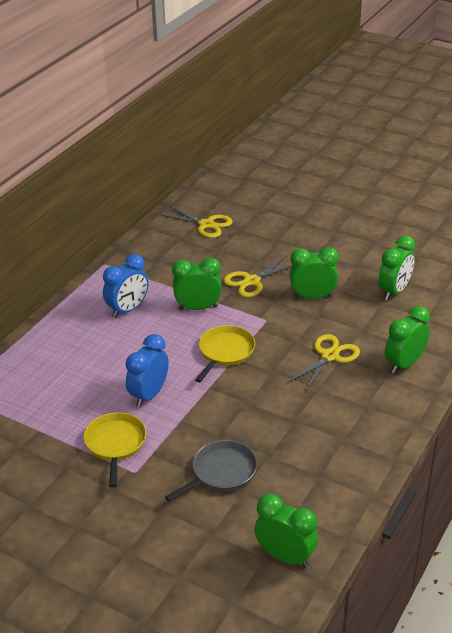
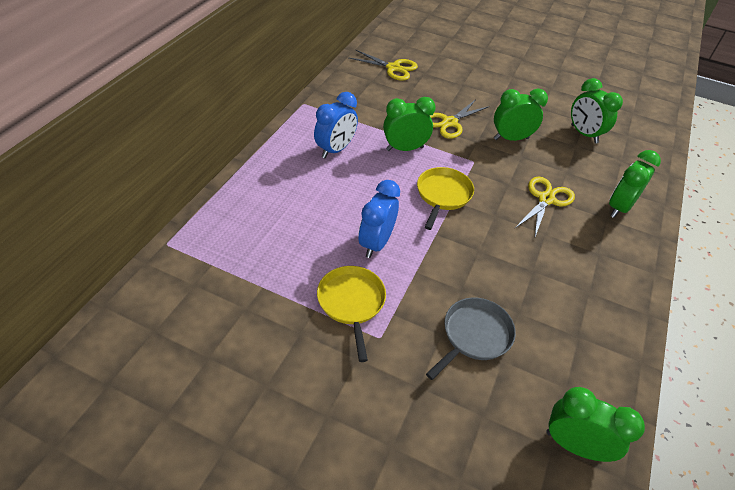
camera: 10 degrees left, 10 degrees up
green clock [379,235,415,300] -> green clock turned 120 degrees clockwise [571,78,623,144]

